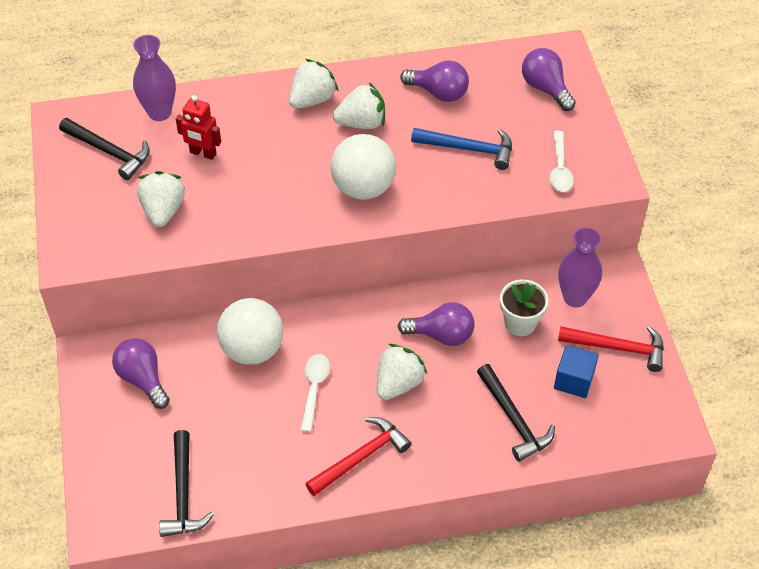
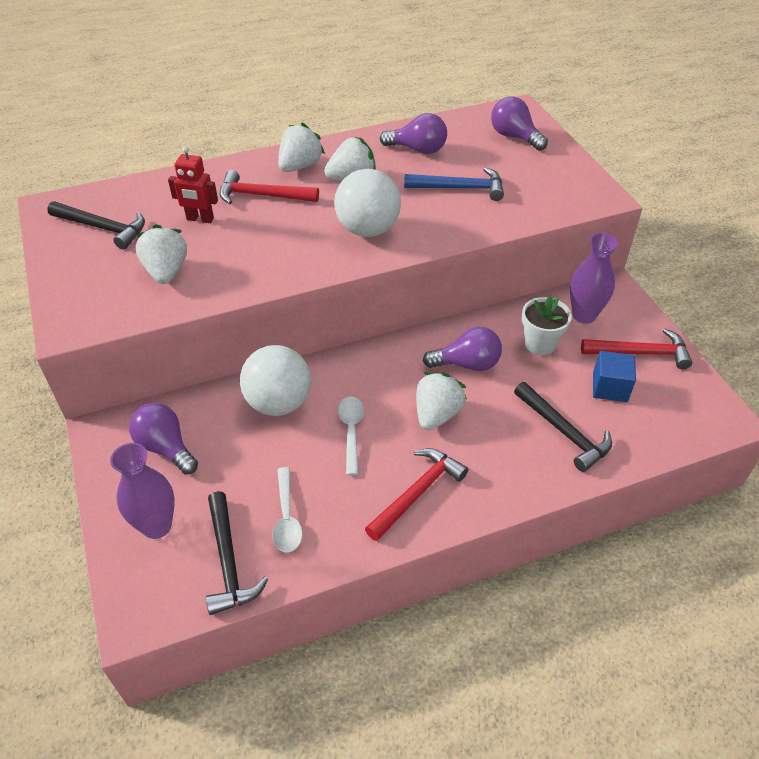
camera: 10 degrees left, 5 degrees down
purple vase [133,35,176,121] -> purple vase moved to [110,443,175,539]
white spoon [549,131,574,192] -> white spoon moved to [272,467,303,553]
none -> red hammer [220,170,319,204]

